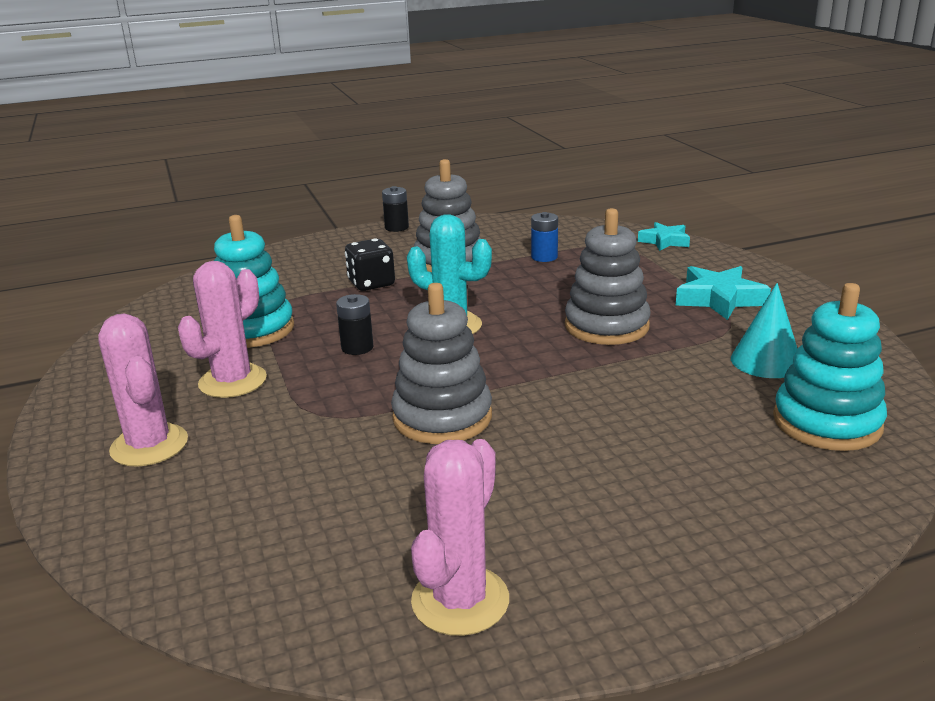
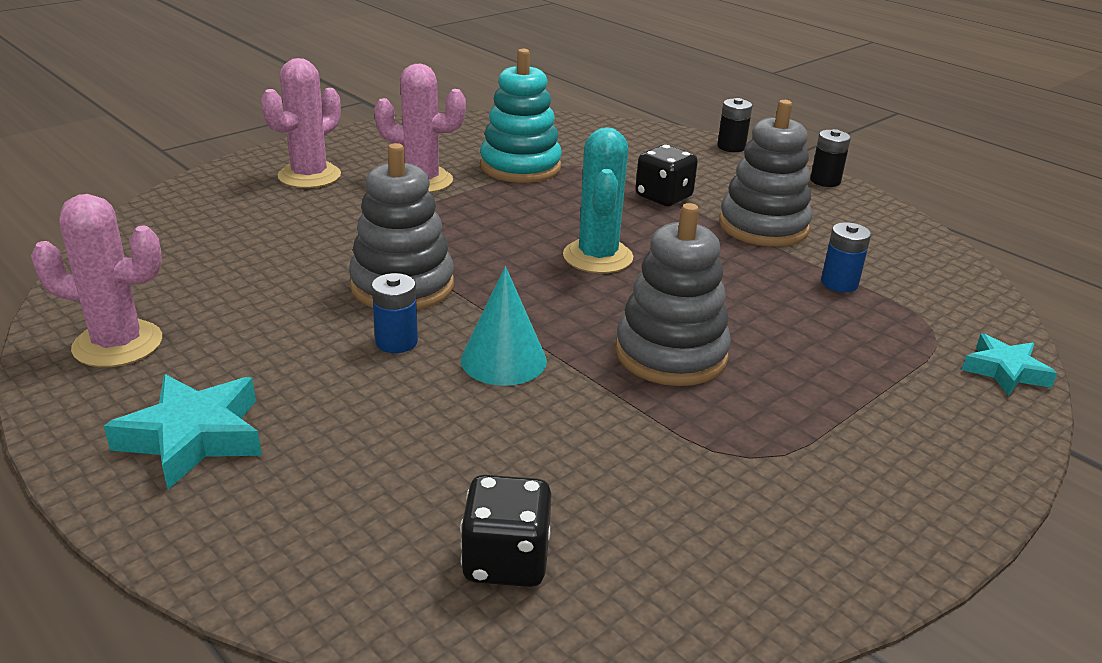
camera: 65 degrees right, 5 degrees up
black battery [336,294,373,355] -> black battery moved to [717,98,752,152]
turquoise star [676,266,771,320] -> turquoise star moved to [104,374,262,490]
turquoise cone [731,283,798,378] -> turquoise cone moved to [461,266,547,386]
turquoise stacking toy [773,283,887,451] -> black dice [460,475,551,587]
none -> blue battery [372,273,418,353]

